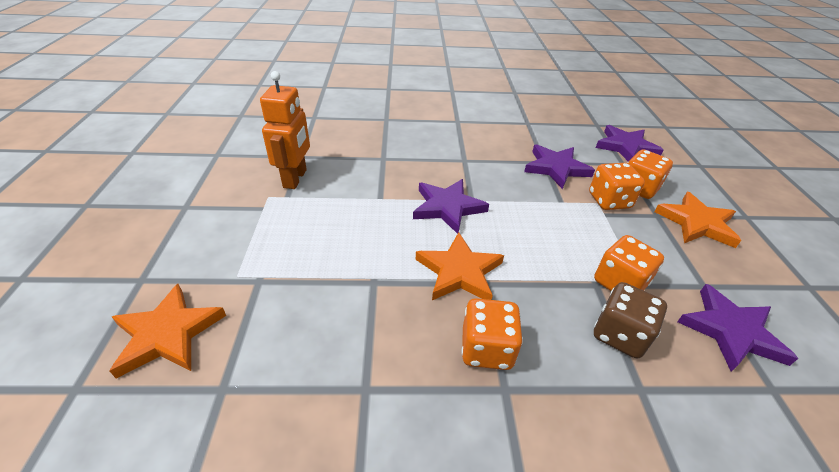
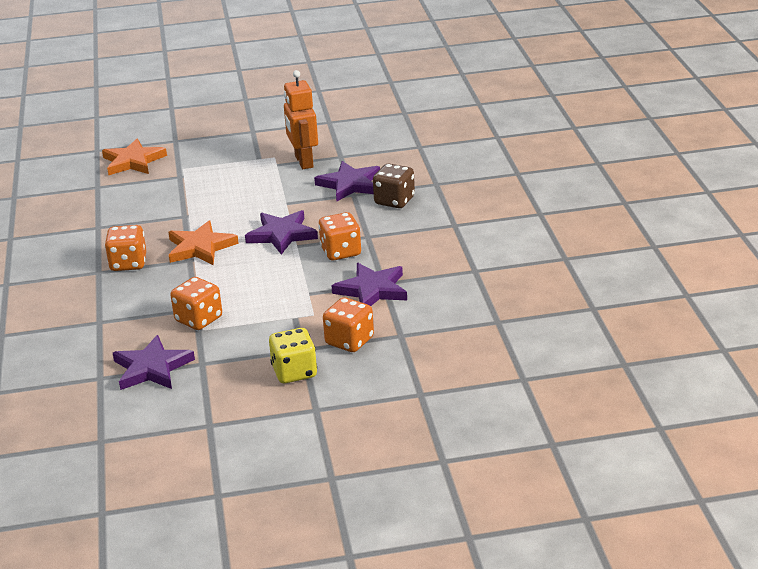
camera: 85 degrees right, 10 degrees down
orange robot [260,71,310,189] -> orange robot turned 75 degrees clockwise [284,70,318,169]
orange dice [589,163,645,210] -> orange dice moved to [318,212,361,260]
brown dice [594,282,667,358] -> brown dice moved to [373,164,415,208]
purple star [596,125,664,161] -> purple star moved to [314,161,380,201]
orange star [654,192,741,248] -> yellow dice [269,328,317,383]

